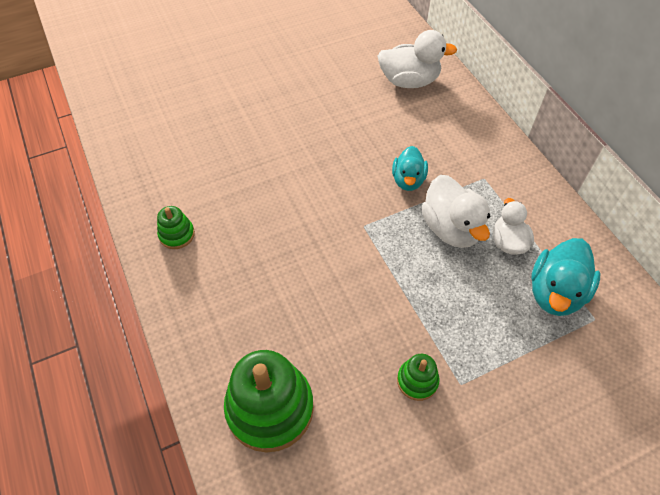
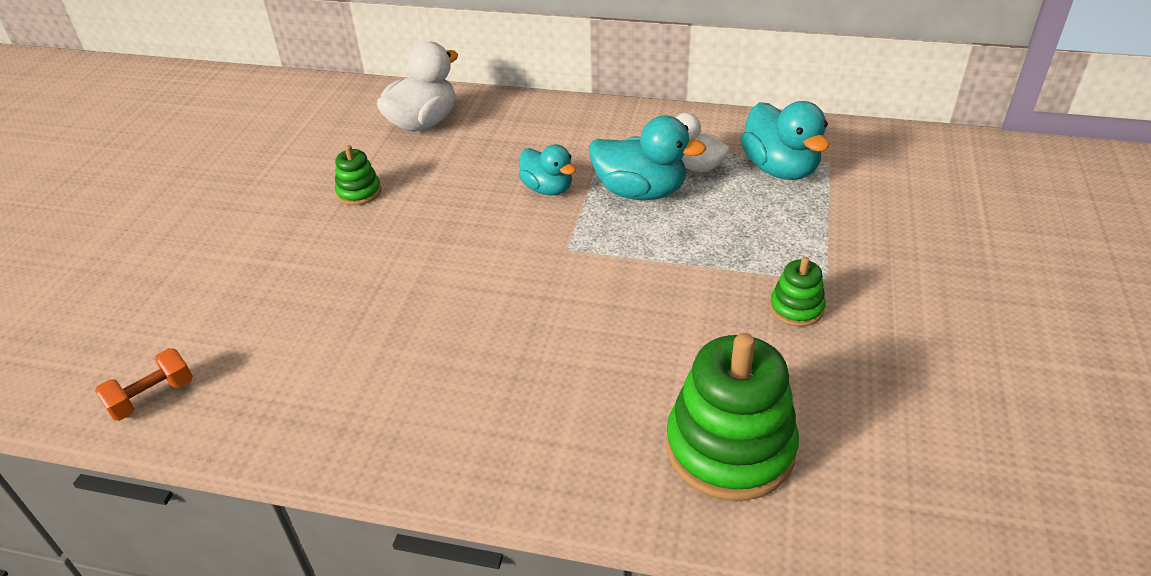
camera: 50 degrees left, 15 degrees down
green stacking toy [157,206,195,249] -> green stacking toy moved to [335,145,381,205]
white duck [422,175,491,248] -> turquoise duck [589,116,707,200]
none -> orange dumbbell [95,348,193,421]

